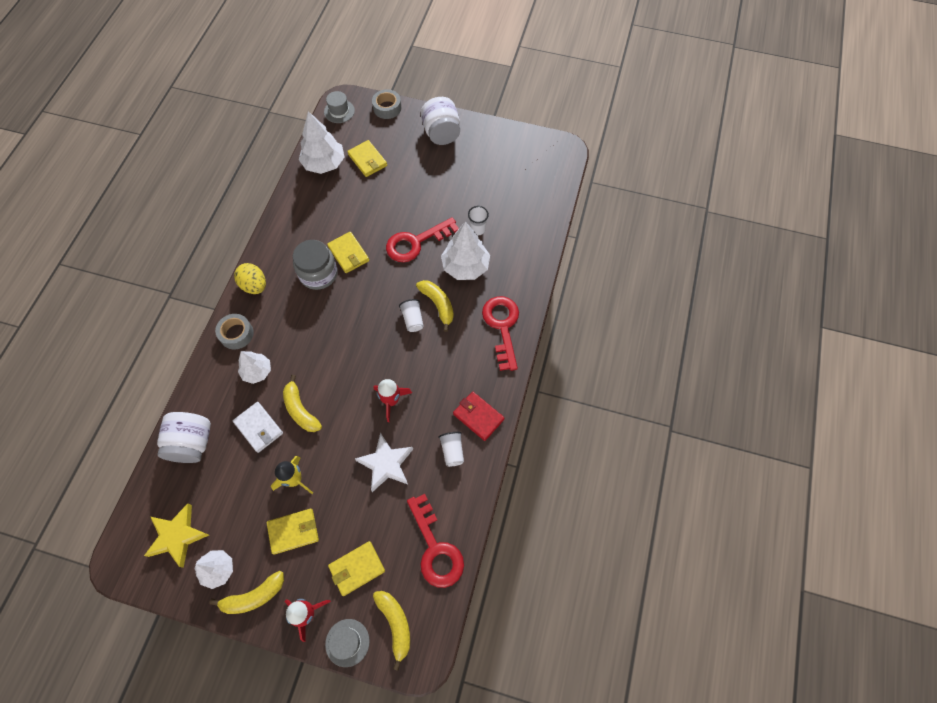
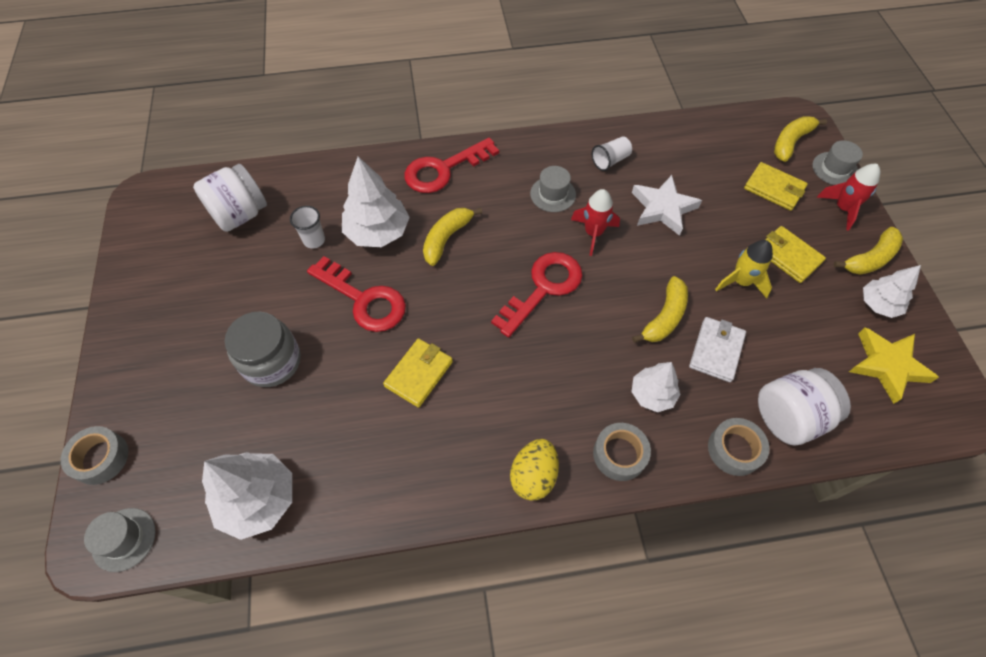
camera: 115 degrees left, 5 degrees down
yellow banana [209,571,284,614] -> yellow banana turned 105 degrees clockwise [833,227,903,275]
grey jar [293,240,338,290] -> grey jar moved to [225,311,301,387]
yellow wallet [347,140,387,177] -> none
white cup [399,299,424,332] -> none
red key [407,494,464,588] -> red key moved to [491,252,583,338]
white jar [421,97,460,145] -> white jar moved to [193,164,267,232]
red wallet [453,392,504,441] -> none
none -> grey hat [530,166,576,212]
none -> grey tape [708,418,769,476]

